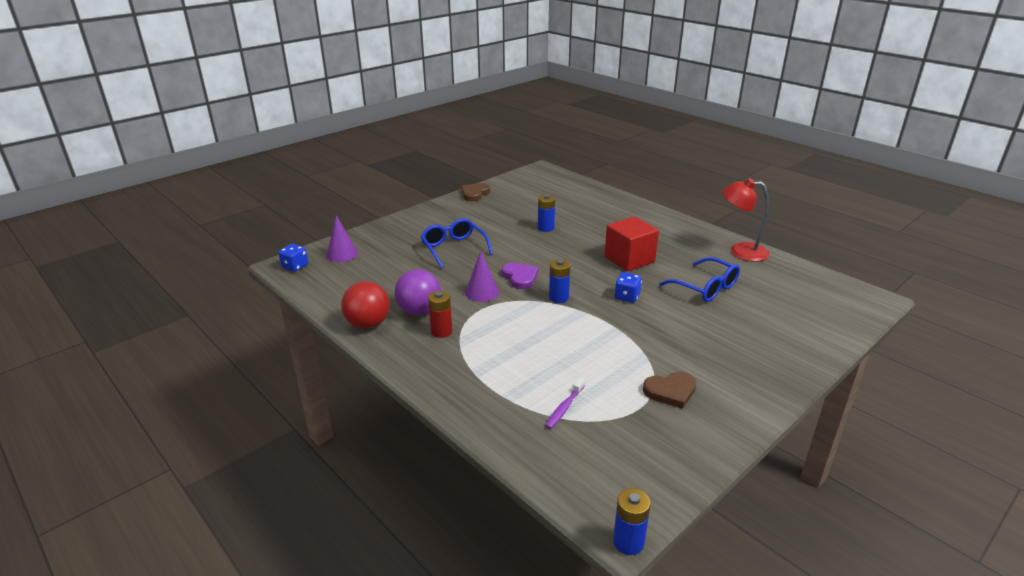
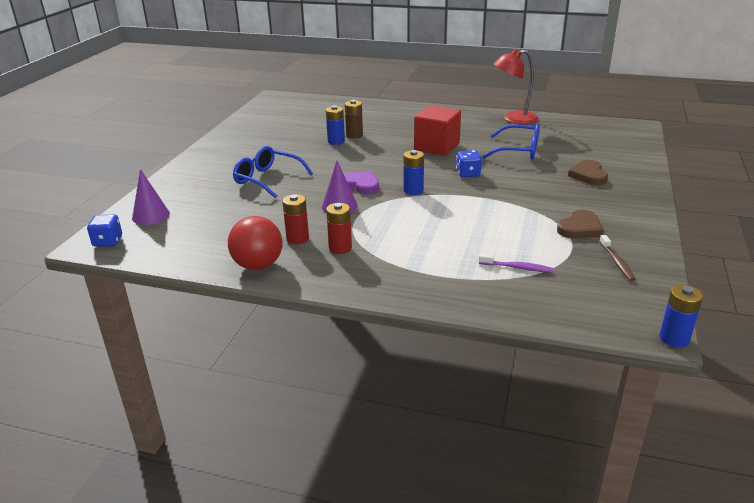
camera: 30 degrees left, 0 degrees up
purple ball [395,269,441,315] -> red battery [282,194,309,244]
brown heart [461,183,490,201] -> brown heart moved to [568,160,608,185]
purple toothbrush [545,378,585,429] -> purple toothbrush turned 75 degrees counterclockwise [479,254,553,273]
none -> brown battery [345,100,363,138]
none -> brown toothbrush [599,235,636,281]

